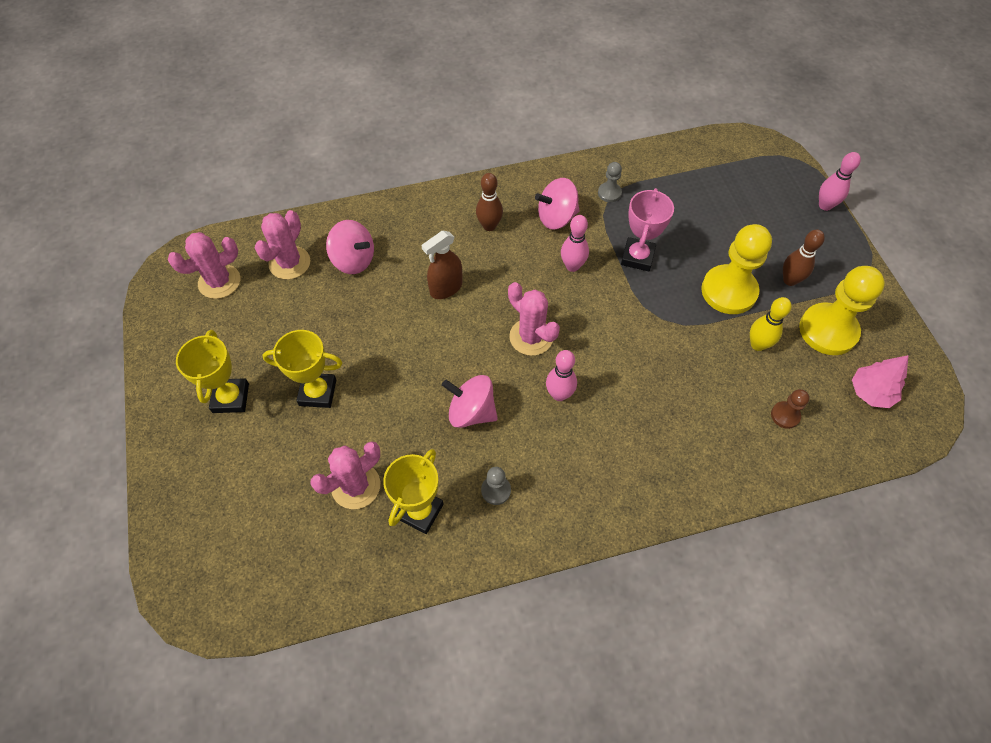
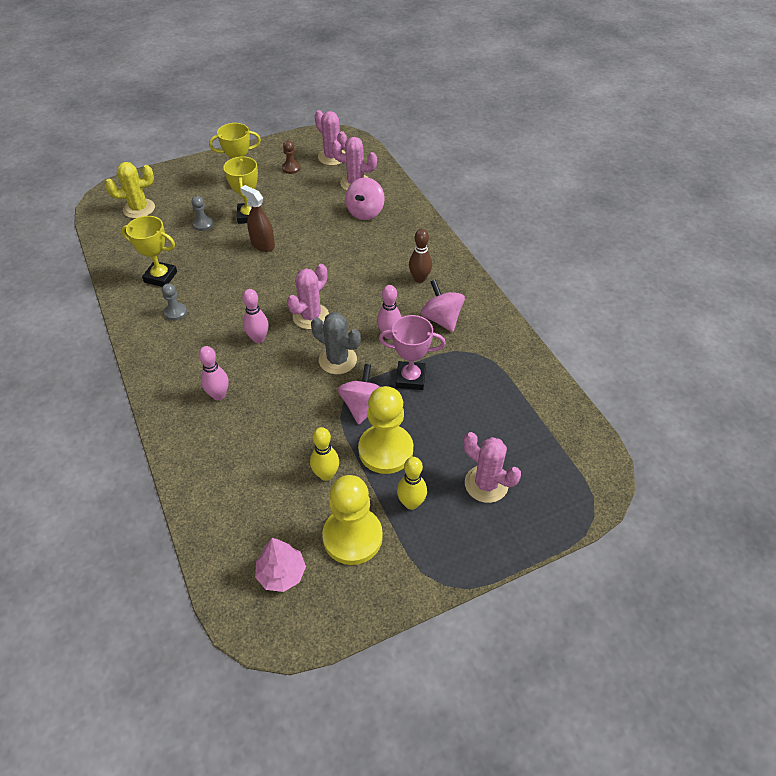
camera: 80 degrees right, 10 degrees down
pink cactus [311,441,380,509] -> pink cactus moved to [464,432,521,503]
brown spray bottle [421,231,463,299] -> brown spray bottle moved to [240,185,275,252]
pink spinning top [442,375,498,428] -> pink spinning top moved to [338,364,380,425]
grey pawn [598,162,622,202] -> grey pawn moved to [192,196,213,231]
brown pawn [771,389,809,429] -> brown pawn moved to [282,140,300,174]
brown bowling pin [783,230,825,286] -> yellow bowling pin [397,457,427,510]
pink bowling pin [819,152,861,211] -> pink bowling pin moved to [198,346,229,400]
none -> yellow cactus [105,162,155,219]
none -> grey cactus [311,312,361,374]

